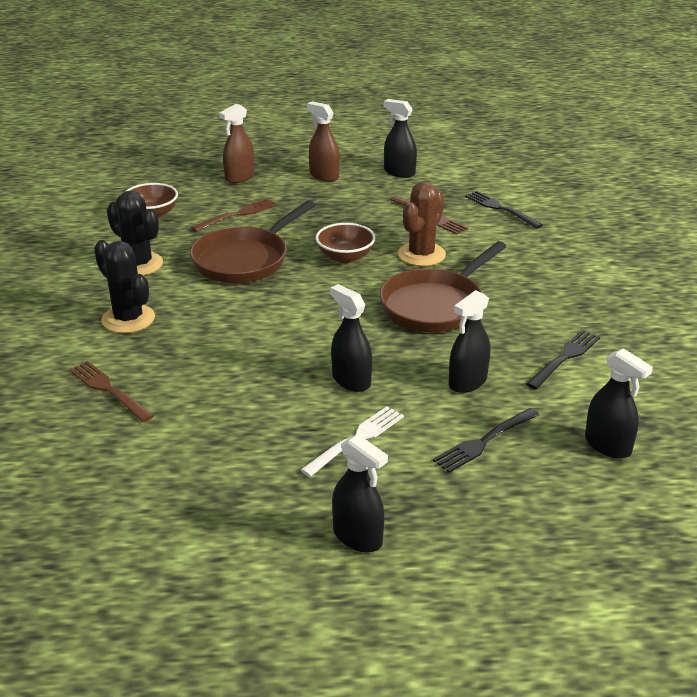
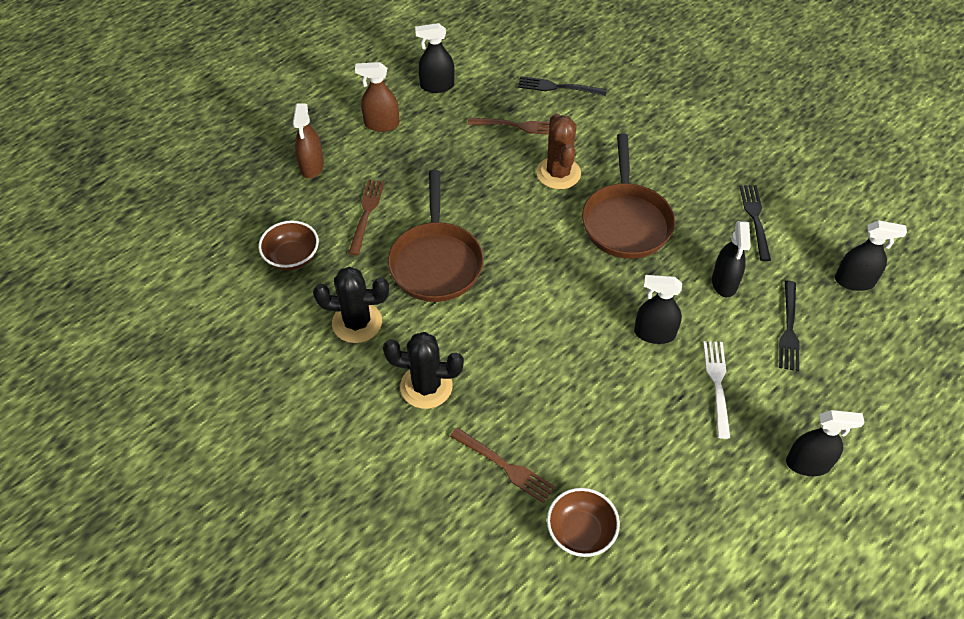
camera: 40 degrees left, 20 degrees up
brown fork [69,361,154,422] -> brown fork turned 150 degrees counterclockwise [450,428,555,503]
brown bowl [315,223,375,263] -> brown bowl moved to [547,488,620,557]

